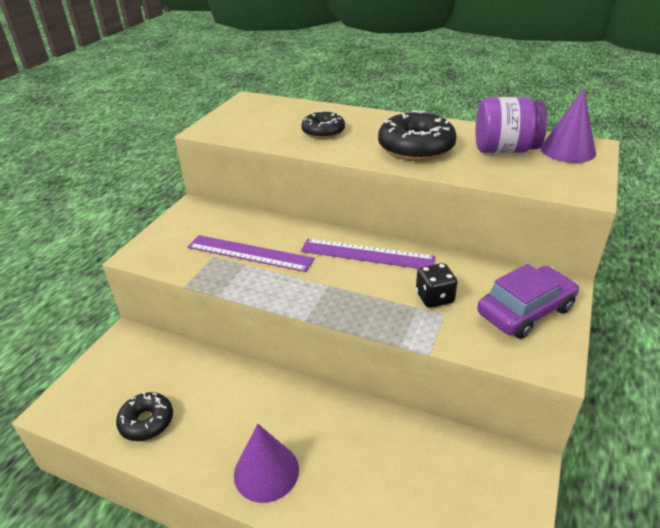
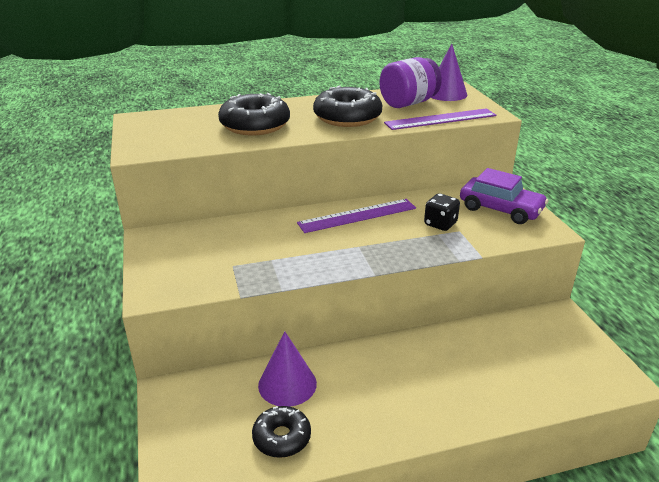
camera: 40 degrees left, 5 degrees down
purple ruler [187,235,314,272] -> purple ruler moved to [384,108,496,130]
purple cone [234,424,299,503] -> purple cone moved to [258,331,317,407]
black donut [301,111,345,139] -> black donut [218,93,290,135], size x1.65
purple car [477,264,579,339] -> purple car turned 105 degrees clockwise [460,168,548,224]

